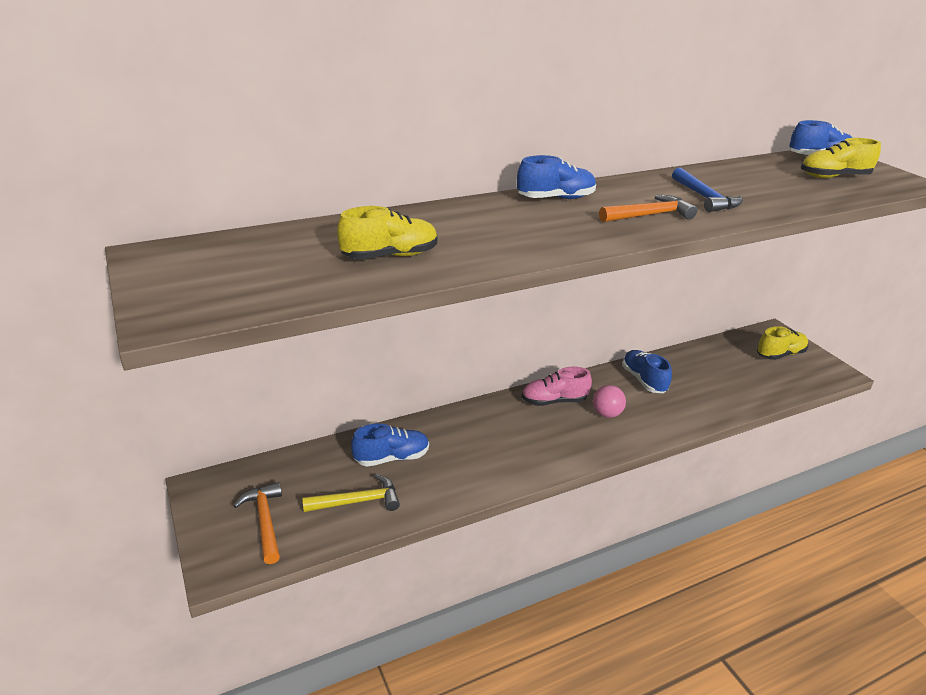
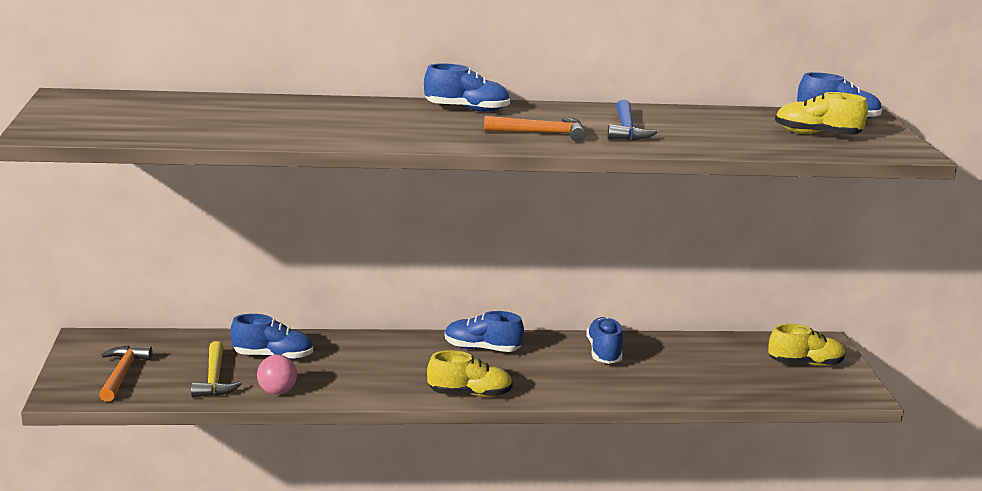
camera: 20 degrees right, 10 degrees down
yellow hammer [302,474,400,512] -> yellow hammer turned 75 degrees clockwise [191,341,242,397]
yellow shoe [337,206,438,259] -> yellow shoe moved to [427,350,513,397]
pink shoe [522,367,592,406] -> blue shoe [445,311,524,352]
pink ball [593,385,626,418] -> pink ball moved to [257,355,297,395]

